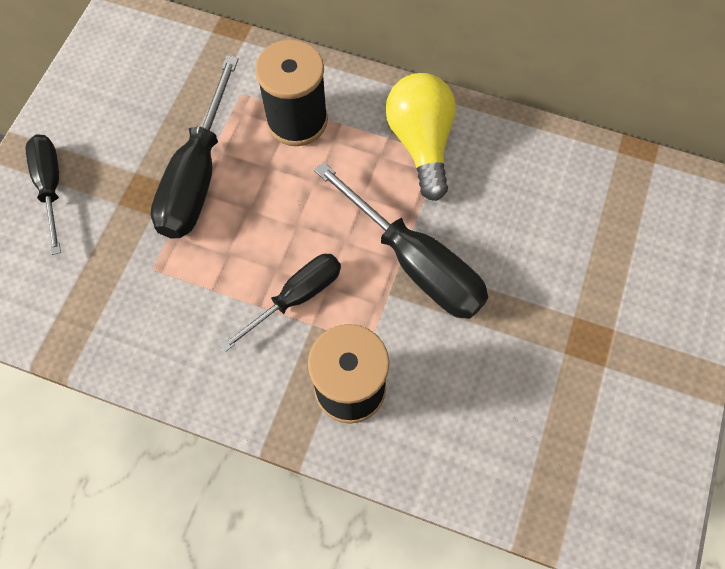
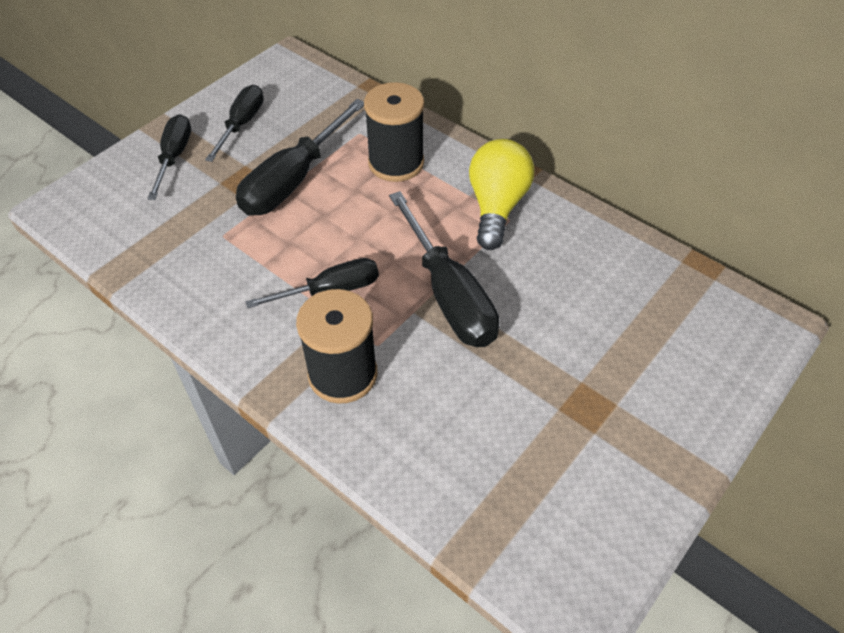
camera: 20 degrees right, 15 degrees down
none -> black screwdriver [205,85,264,162]

